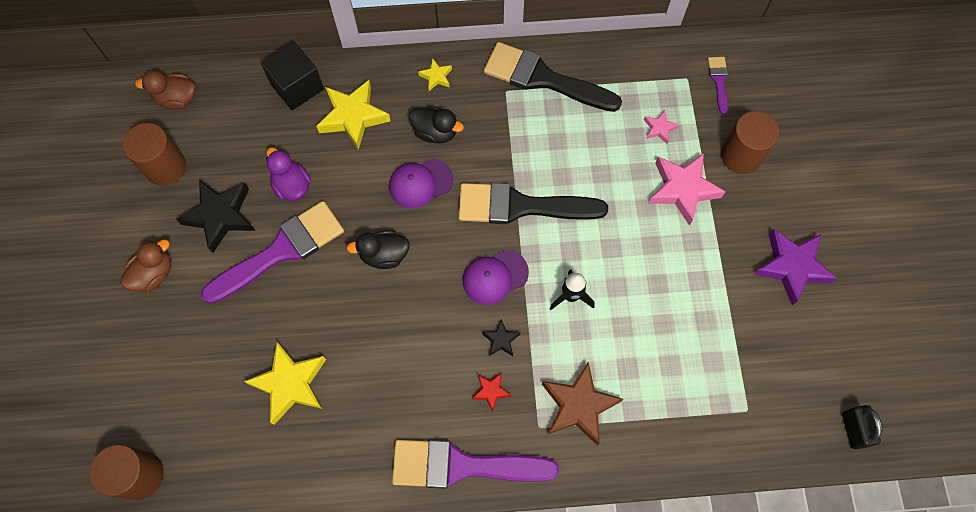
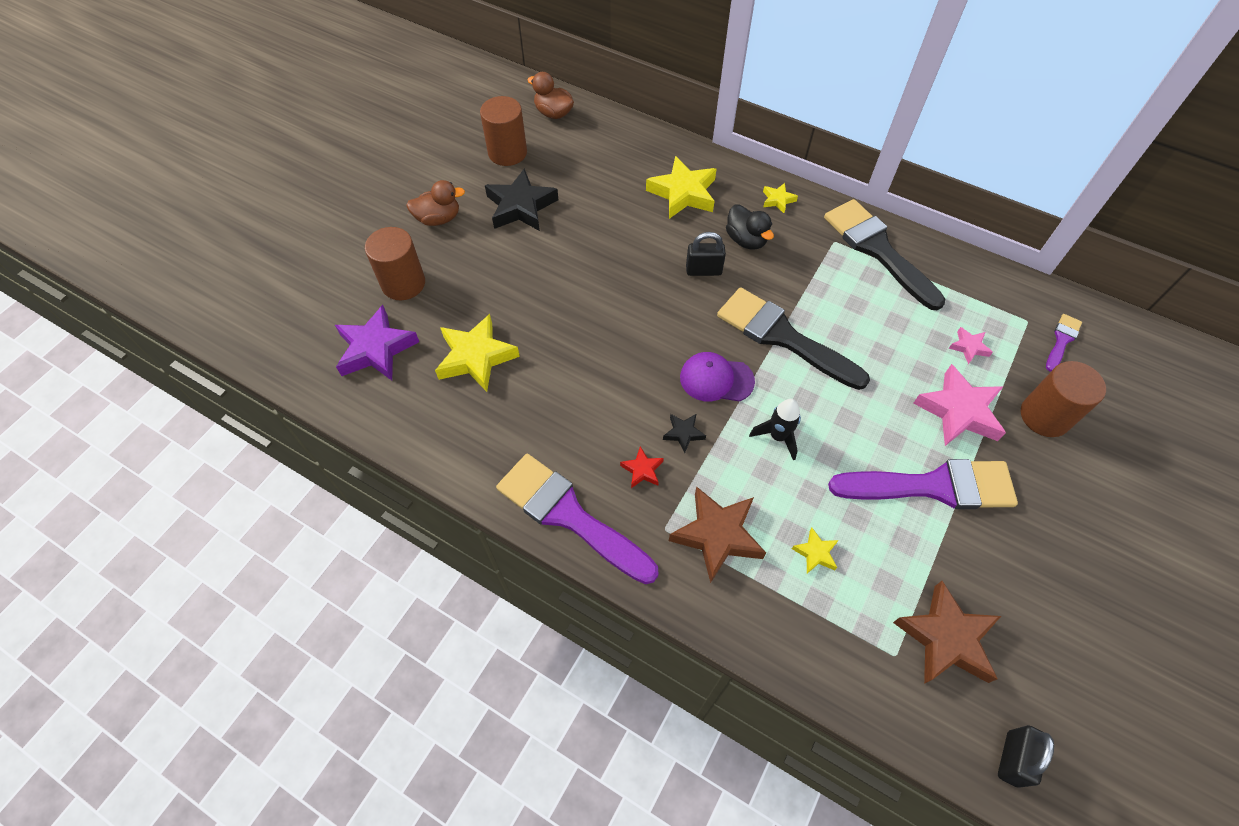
camera: 35 degrees right, 10 degrees down
brown cylinder [90,444,164,500] -> brown cylinder moved to [365,227,425,300]
purple brush [201,201,344,304] -> purple brush moved to [828,459,1018,509]
black cube [261,42,324,110] -> none
purple duck [266,147,311,201] -> none
black duck [346,230,410,269] -> none
purple cap [389,159,453,208] -> black padlock [686,232,726,276]
purple star [753,229,837,305] -> purple star moved to [335,305,419,380]
none -> yellow star [792,528,839,574]
none -> brown star [893,581,1001,684]

